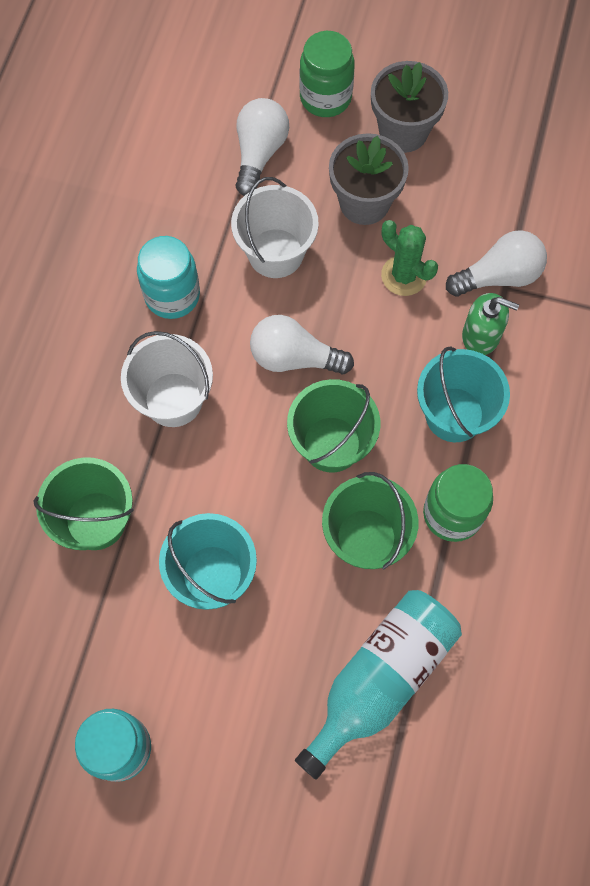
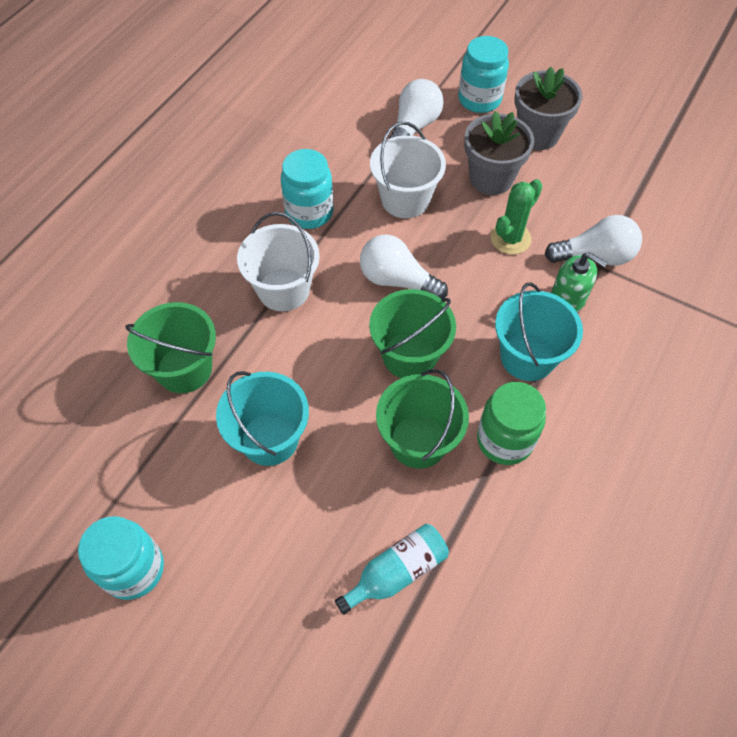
camera: 15 degrees right, 10 degrees down
turquoise bottle [295,590,462,779] -> turquoise bottle [335,524,449,615], size x0.59
green jar [299,31,355,117] -> turquoise jar [459,36,509,113]
green cactus [381,220,438,296] -> green cactus turned 75 degrees clockwise [491,179,543,255]

